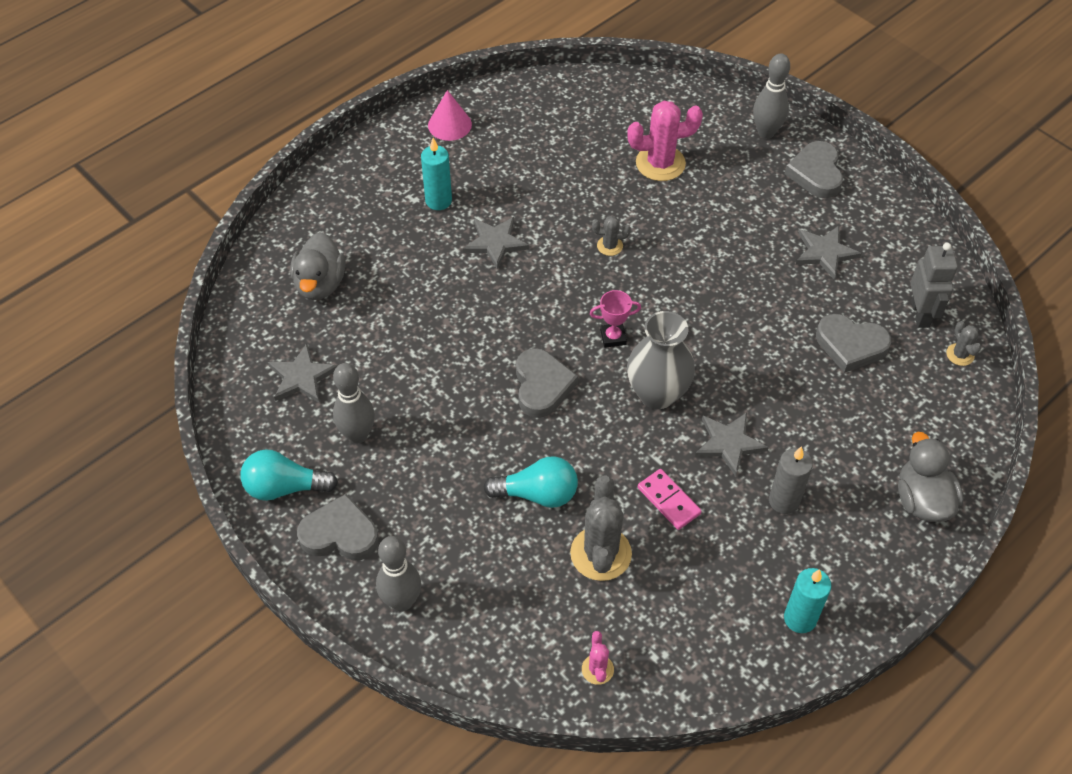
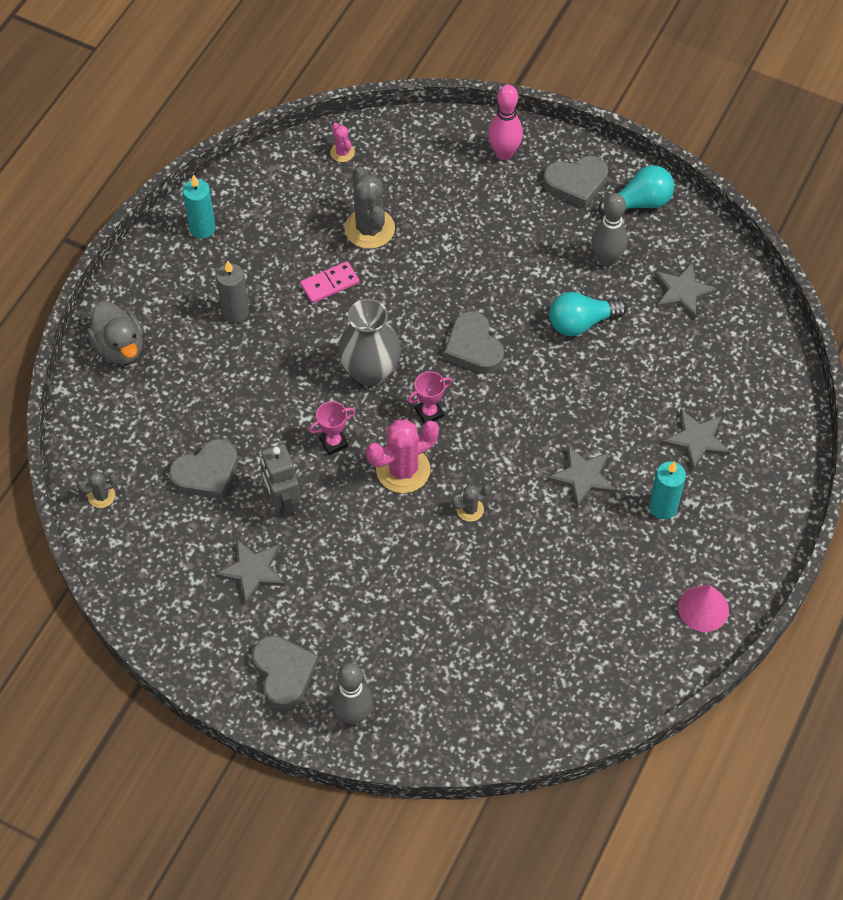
camera: 160 degrees right, 5 degrees up
grey duck [290,232,345,300] -> none
grey bowling pin [376,536,421,611] -> pink bowling pin [488,85,523,160]
turquoise light bulb [483,456,578,508] -> turquoise light bulb moved to [549,292,627,336]
pink cactus [627,101,703,181] -> pink cactus moved to [366,419,439,493]
pink domino [638,469,702,530] -> pink domino turned 60 degrees counterclockwise [300,261,359,303]
grey star [695,413,769,476] -> grey star moved to [662,409,730,471]
grey heart [816,314,891,373] -> grey heart turned 150 degrees clockwise [169,439,238,499]
grey robot [910,243,958,328] -> grey robot moved to [260,444,300,518]
grey cactus [946,321,981,366] -> grey cactus turned 75 degrees counterclockwise [77,472,118,508]
none -> pink trophy [309,401,355,455]

